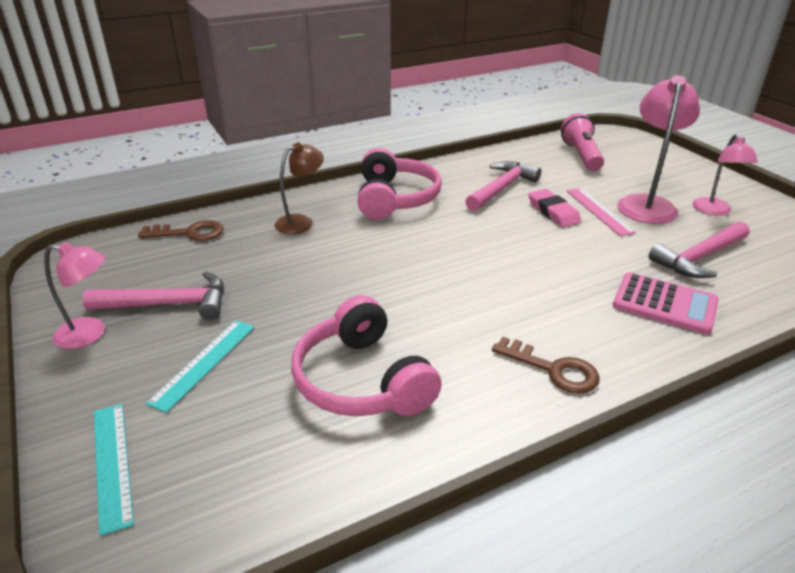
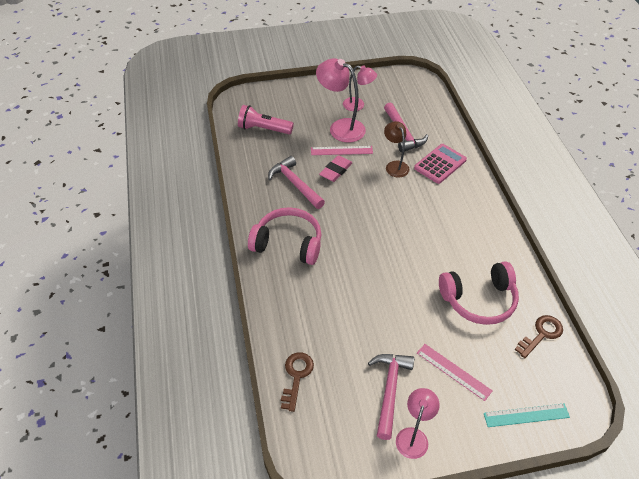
camera: 75 degrees left, 15 degrees up
turquoise ruler [146,320,254,413] -> pink ruler [417,344,493,401]
brown lamp [274,142,324,234] -> brown lamp moved to [384,121,410,177]
brown key [492,337,600,394] -> brown key moved to [515,315,563,358]
pink eraser [528,189,581,228] -> pink eraser turned 45 degrees counterclockwise [319,155,352,182]

